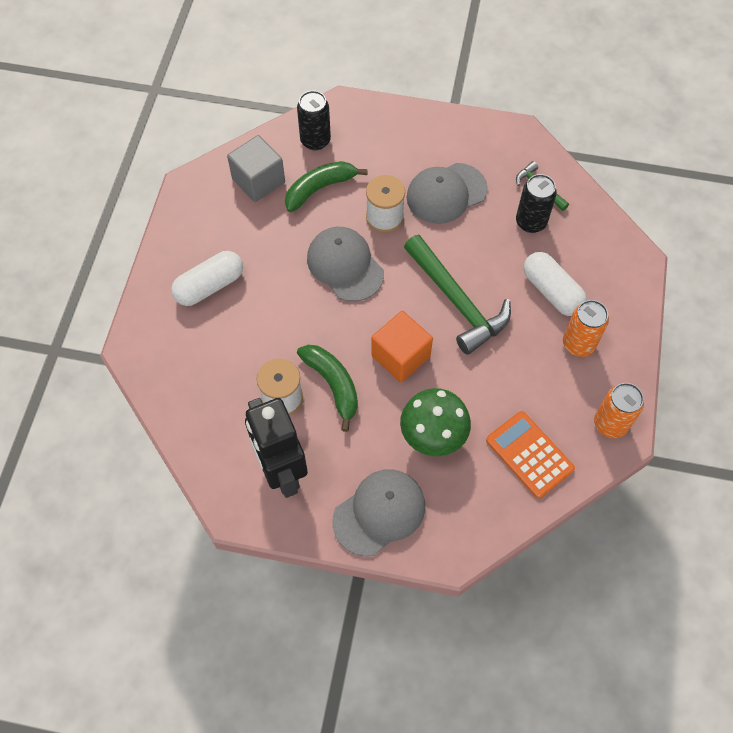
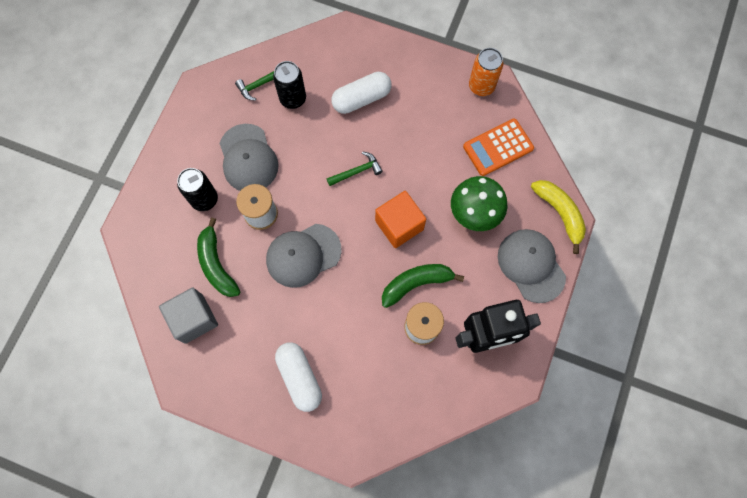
camera: 80 degrees left, 10 degrees up
black can [297,91,331,151] -> black can moved to [177,168,218,211]
green hammer [404,235,511,355] -> green hammer [326,152,383,186], size x0.48
orange can [563,300,609,357] -> none
none -> yellow banana [531,180,586,254]

